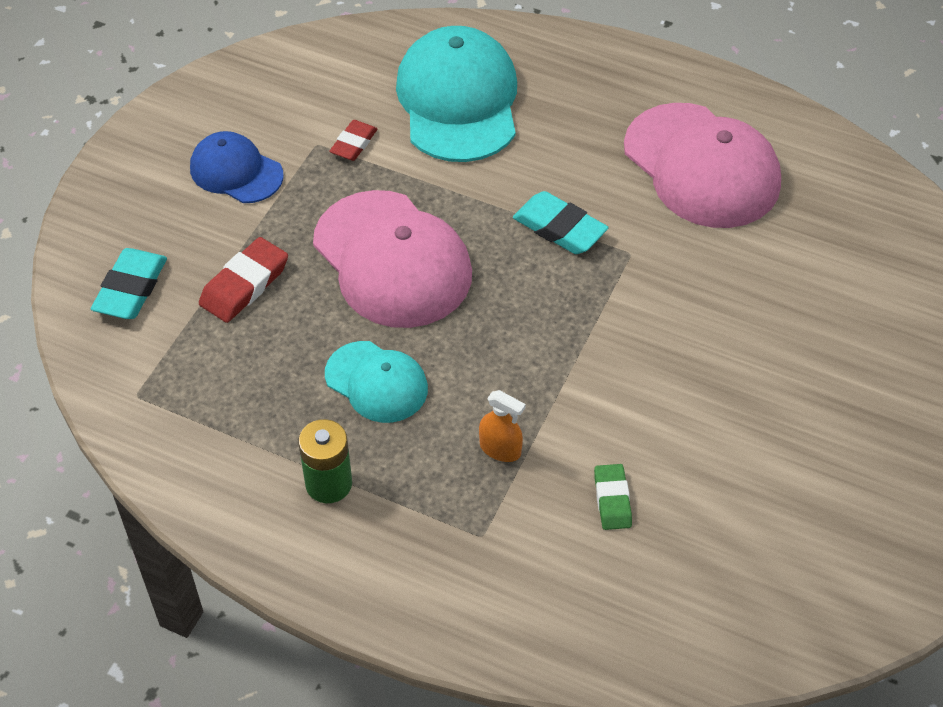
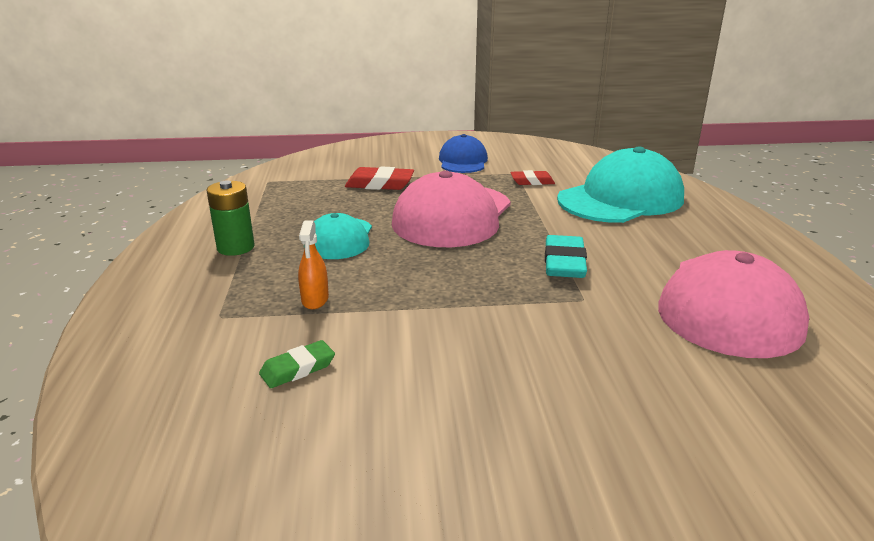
camera: 60 degrees right, 25 degrees down
turquoise eraser [91,248,167,319] -> none

